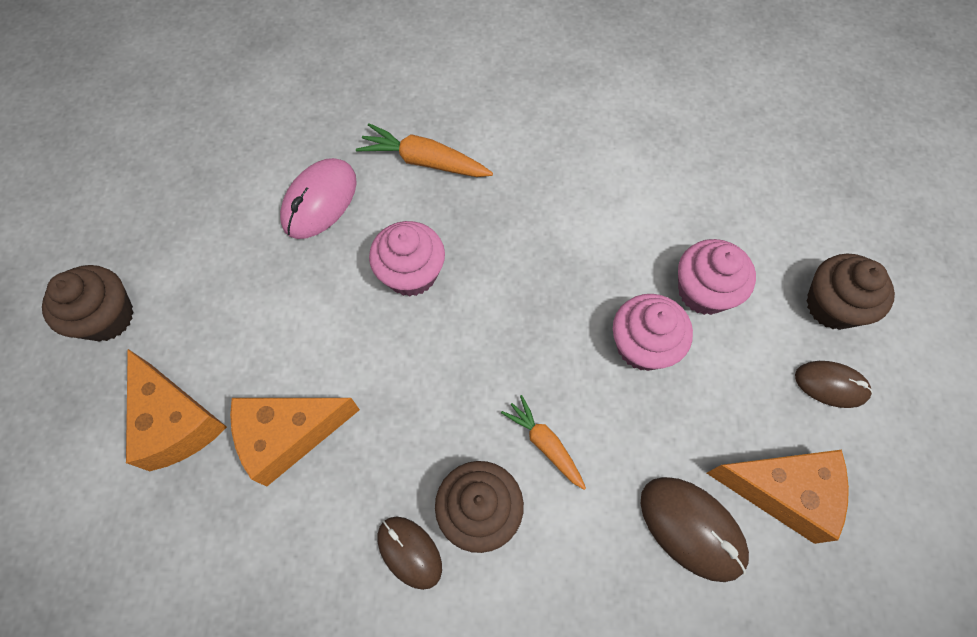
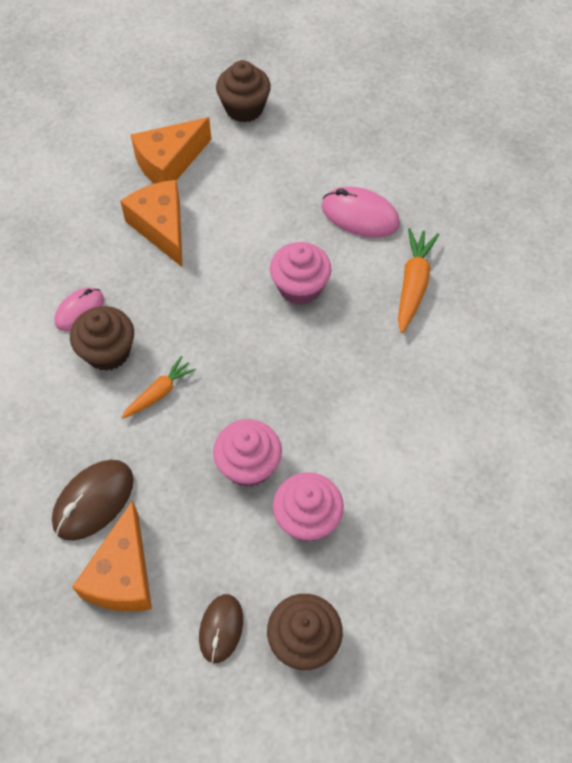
camera: 85 degrees right, 5 degrees down
brown mouse [378,517,442,590] -> pink mouse [54,287,104,331]

